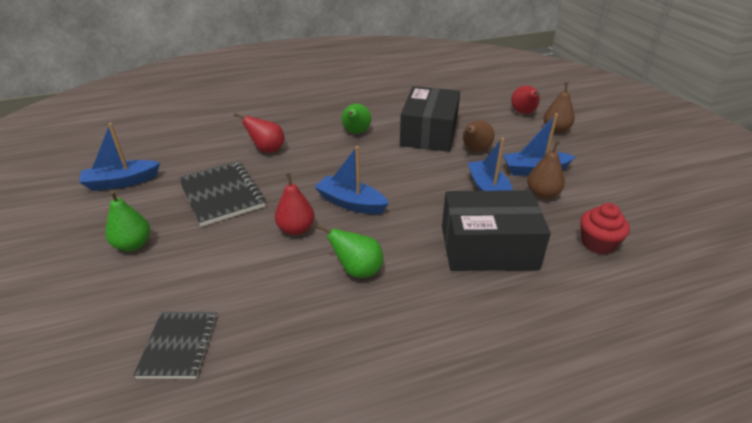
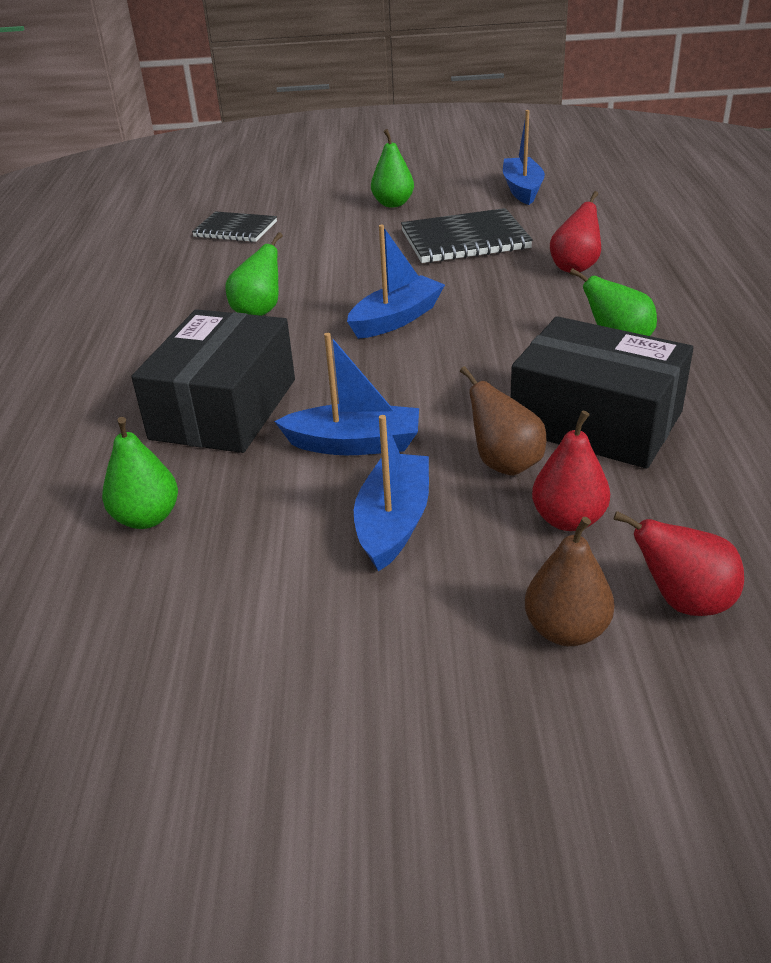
camera: 110 degrees right, 0 degrees up
red pear [275,173,314,235] -> red pear moved to [532,411,610,531]
brown pear [527,141,565,199] -> none
red cupcake [580,203,630,254] -> green pear [102,417,178,529]

